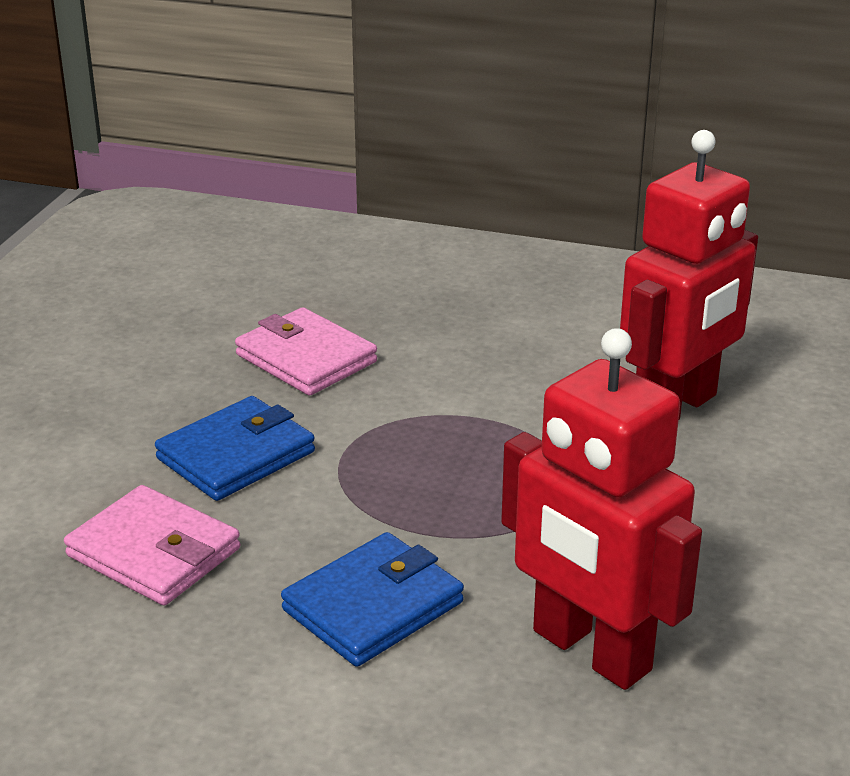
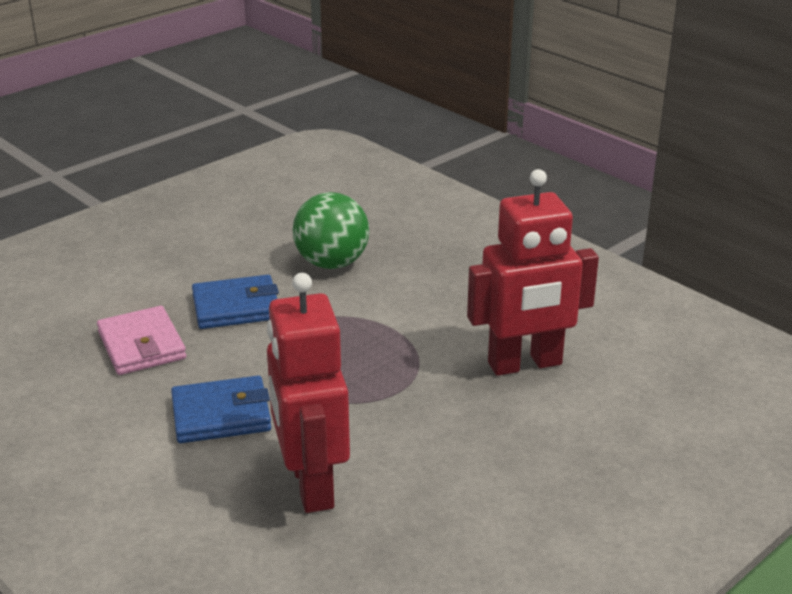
camera: 30 degrees right, 0 degrees up
pink wallet [235,307,377,396] -> green ball [293,192,369,269]

